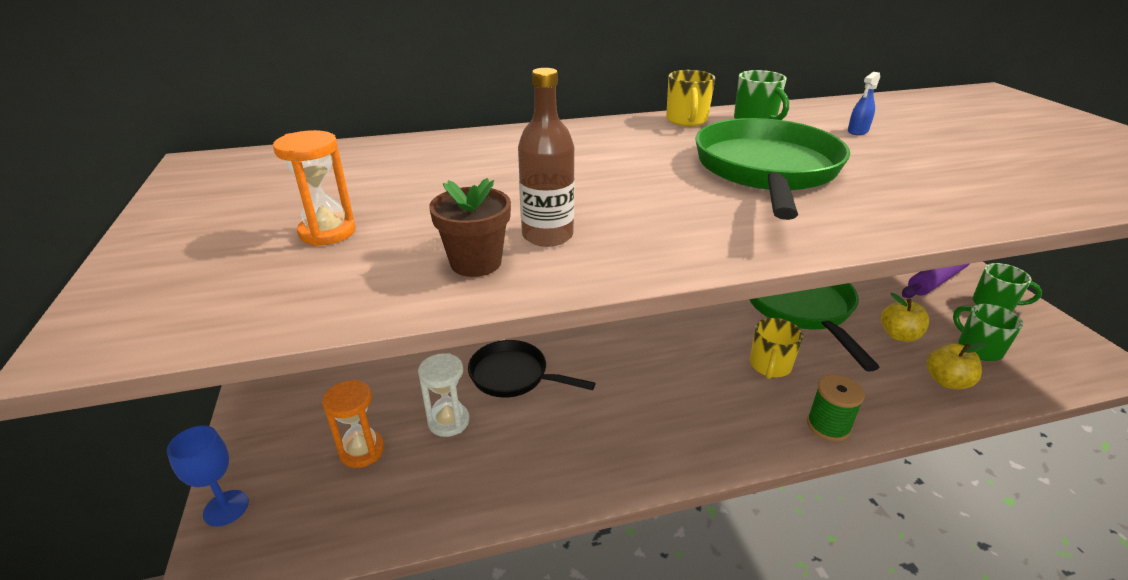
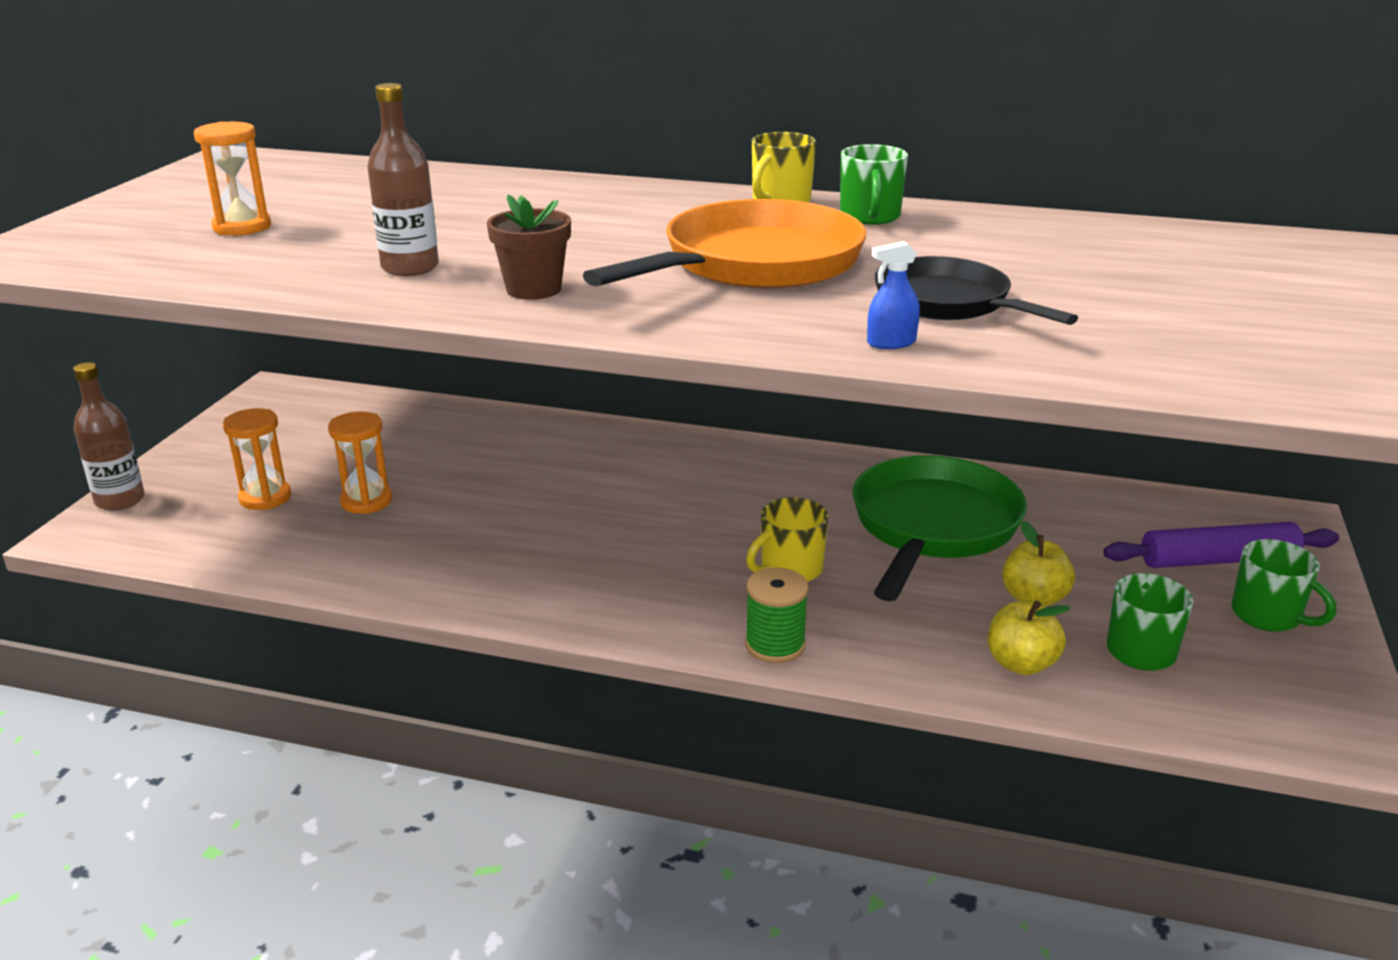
camera: 30 degrees right, 5 degrees down
blue goblet [167,425,249,527] -> brown bottle [73,362,145,511]
white hourglass [418,353,469,437] -> orange hourglass [328,411,392,514]
brown flower pot [429,178,511,277] -> brown flower pot moved to [487,195,571,300]
black pan [468,340,595,398] -> black pan moved to [875,256,1078,325]
green pan [695,118,850,220] -> orange pan [583,199,866,289]
blue spray bottle [848,72,880,135] -> blue spray bottle moved to [867,241,920,349]

